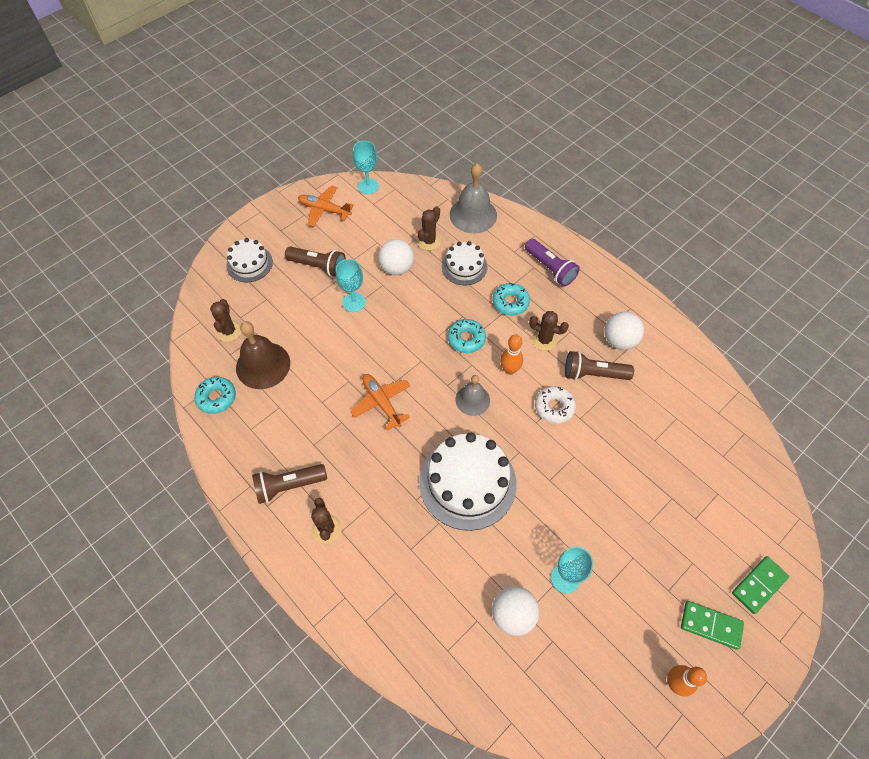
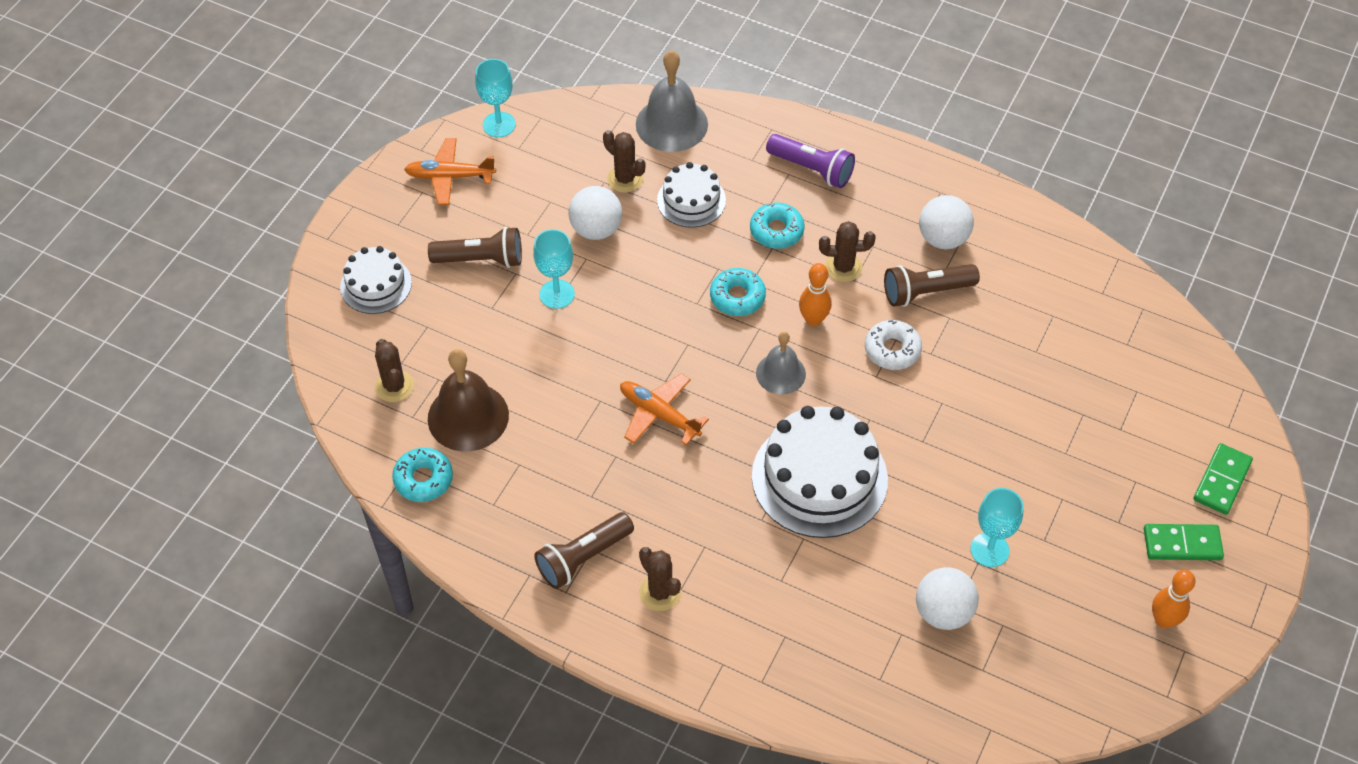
camera: 20 degrees left, 5 degrees down
brown cactus [417,206,441,250] -> brown cactus turned 60 degrees counterclockwise [603,130,646,193]

